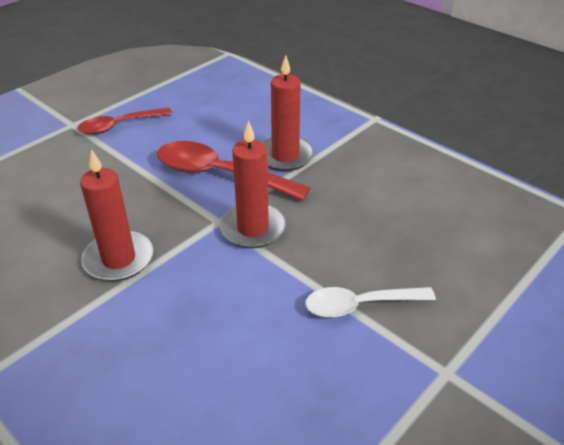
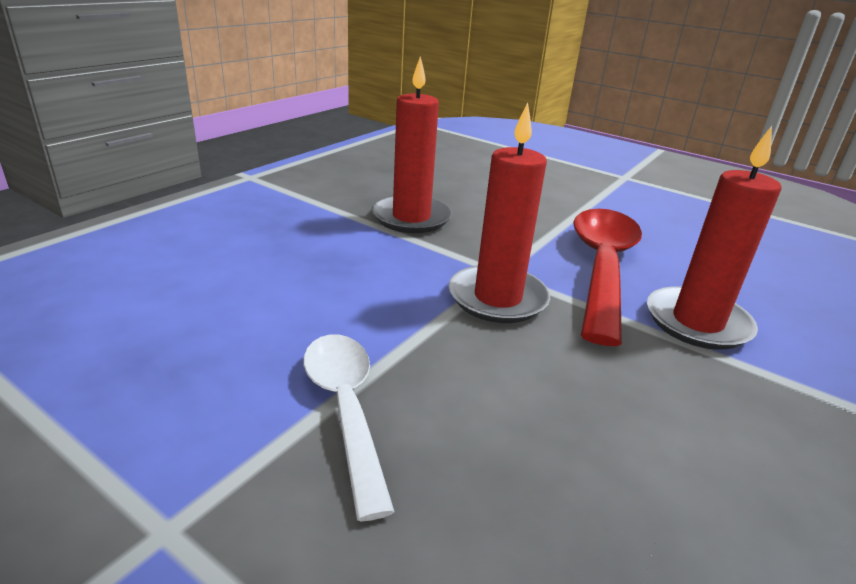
camera: 80 degrees right, 10 degrees down
red spoon [78,107,172,135] -> none

